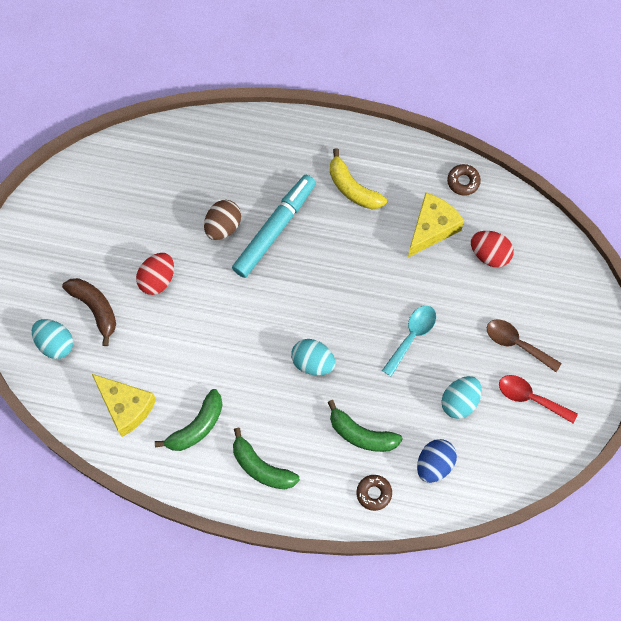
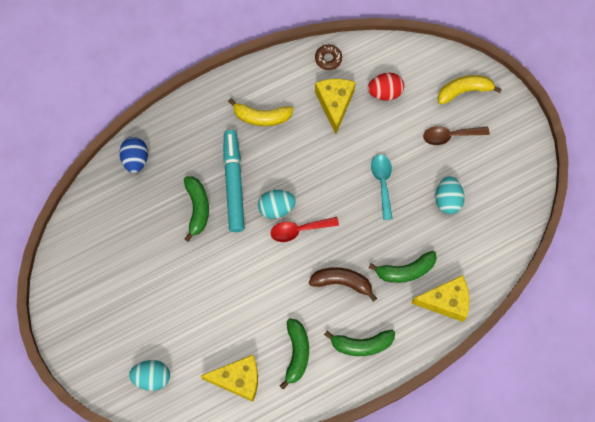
camera: 40 degrees left, 0 degrees up
brown banana [62,278,116,346] -> brown banana moved to [309,267,377,302]
red egg [136,253,174,295] -> none
brown egg [204,200,241,240] -> green banana [184,176,209,242]
turquoise egg [291,339,336,375] -> turquoise egg moved to [258,190,296,219]
brown donut [356,475,392,511] -> yellow cheese [411,275,469,322]
blue egg [417,439,457,483] -> blue egg moved to [119,137,148,173]
red spoon [499,375,578,423] -> red spoon moved to [271,217,339,242]
none -> yellow banana [438,75,502,105]

